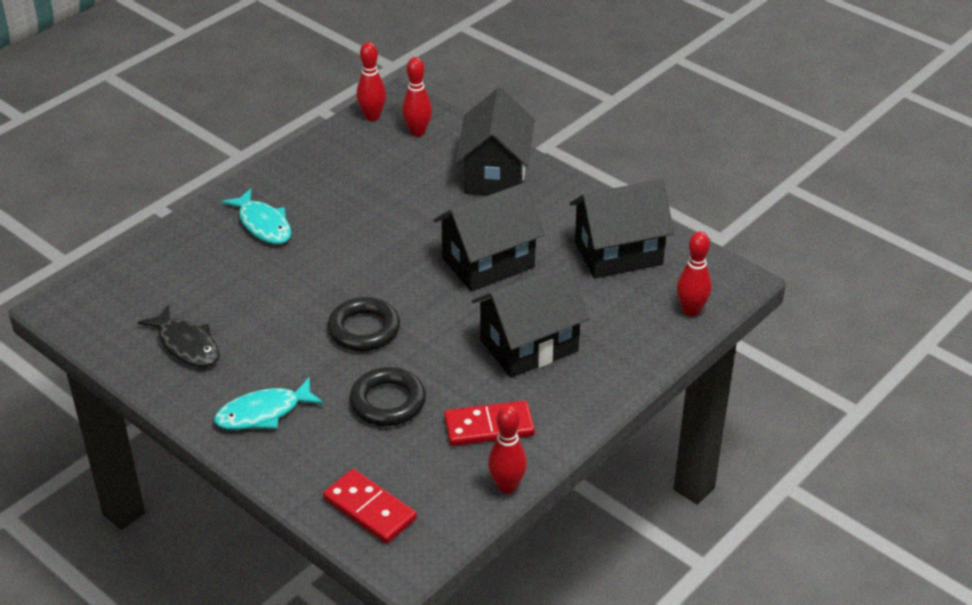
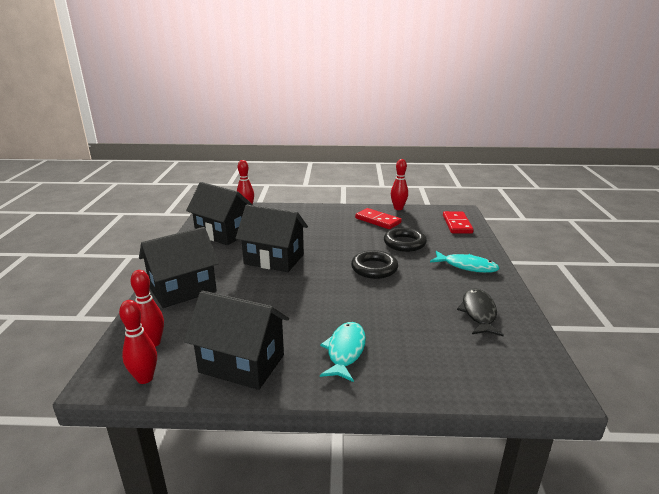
camera: 130 degrees left, 15 degrees down
black house [472,264,589,378] -> black house moved to [184,291,289,390]

